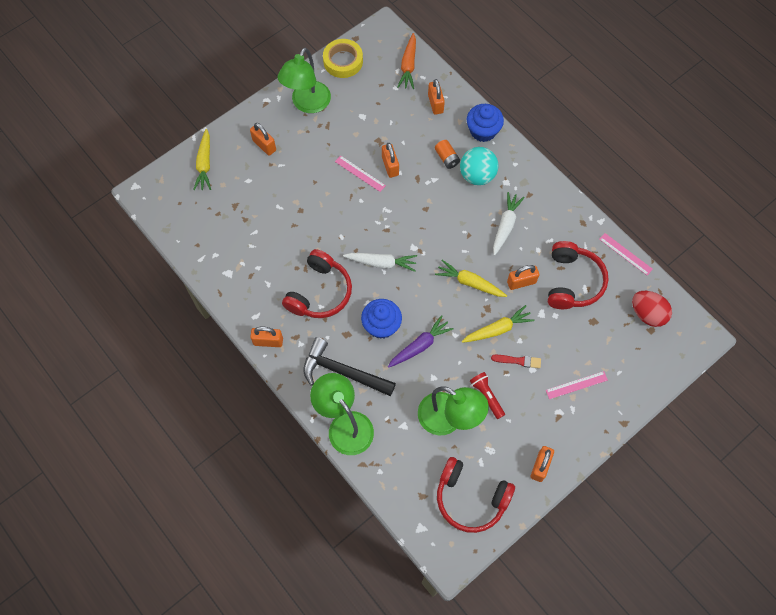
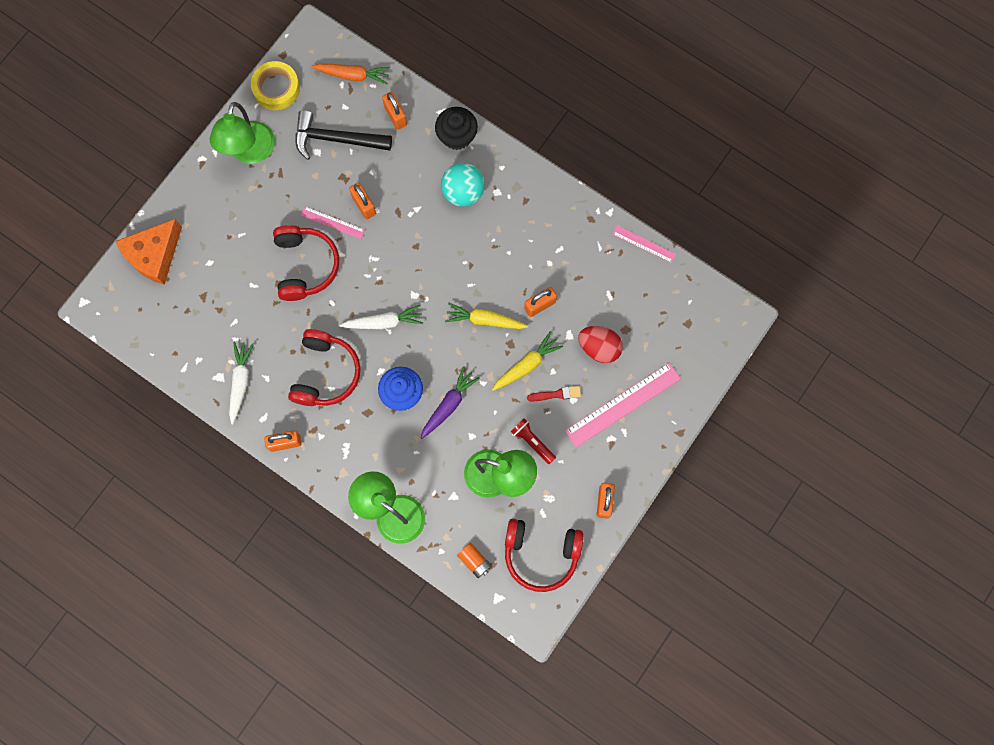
camera: 15 degrees left, 10 degrees up
yellow carrot [193,129,211,191] -> orange cheese [115,219,182,285]
orange padlock [250,123,276,156] -> none
black hammer [303,337,396,396] -> black hammer moved to [295,110,392,160]
orange carrot [397,33,416,89] -> orange carrot turned 75 degrees counterclockwise [311,63,390,85]
orange battery [435,140,460,169] -> orange battery moved to [457,543,492,578]
blue cupcake [467,104,504,142] -> black cupcake [435,107,478,150]
white carrot [493,192,525,256] -> white carrot moved to [229,342,254,424]
pink ruler [546,371,608,399] -> pink ruler [565,363,681,447], size x1.86
red headphones [548,241,609,309] -> red headphones moved to [273,225,339,301]
red egg [632,291,672,327] -> red egg moved to [578,326,623,363]

